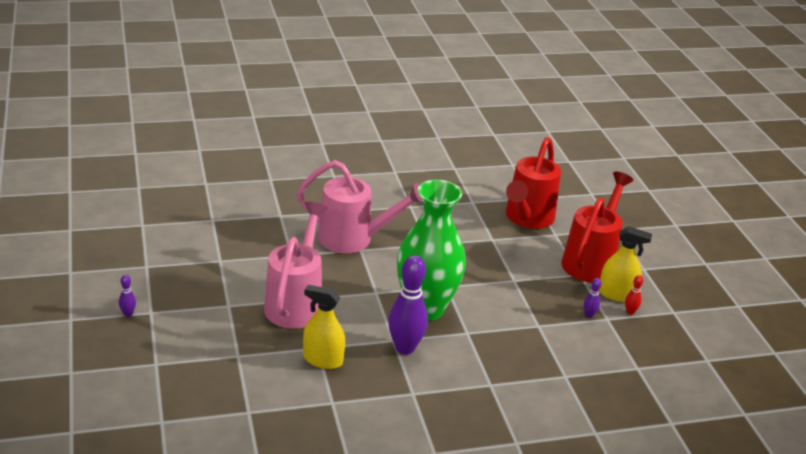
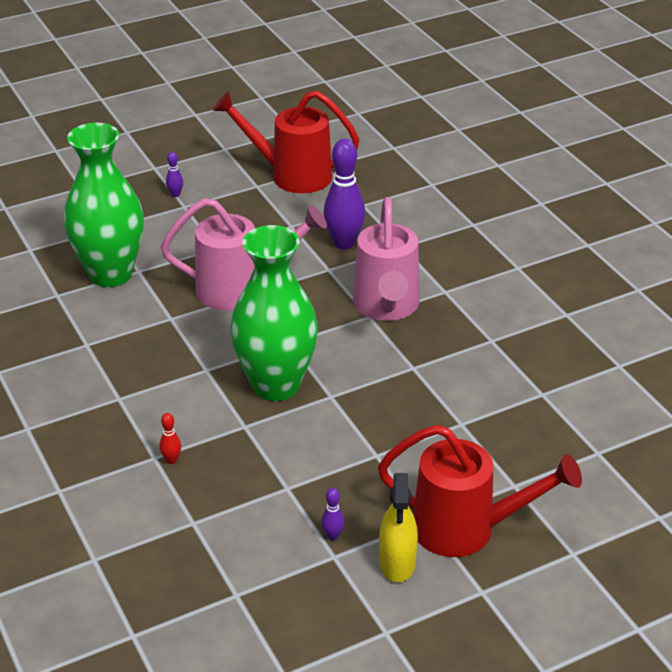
camera: 80 degrees right, 5 degrees up
yellow spray bottle [303,285,345,369] -> none
purple bowling pin [388,255,428,355] -> purple bowling pin moved to [323,139,365,250]
red watering can [506,137,561,229] -> red watering can moved to [213,91,360,193]
red bowling pin [625,275,643,315] -> red bowling pin moved to [159,413,181,464]
none -> green vase [64,123,144,287]

